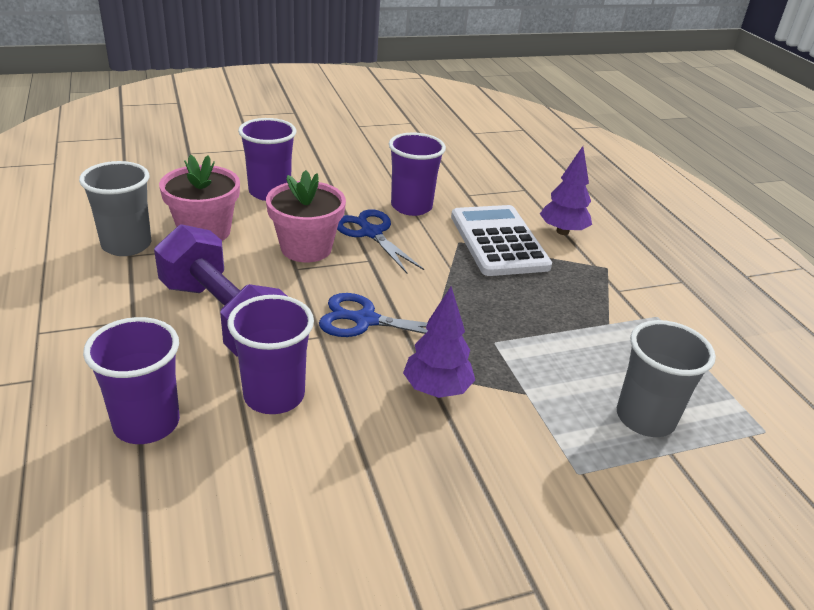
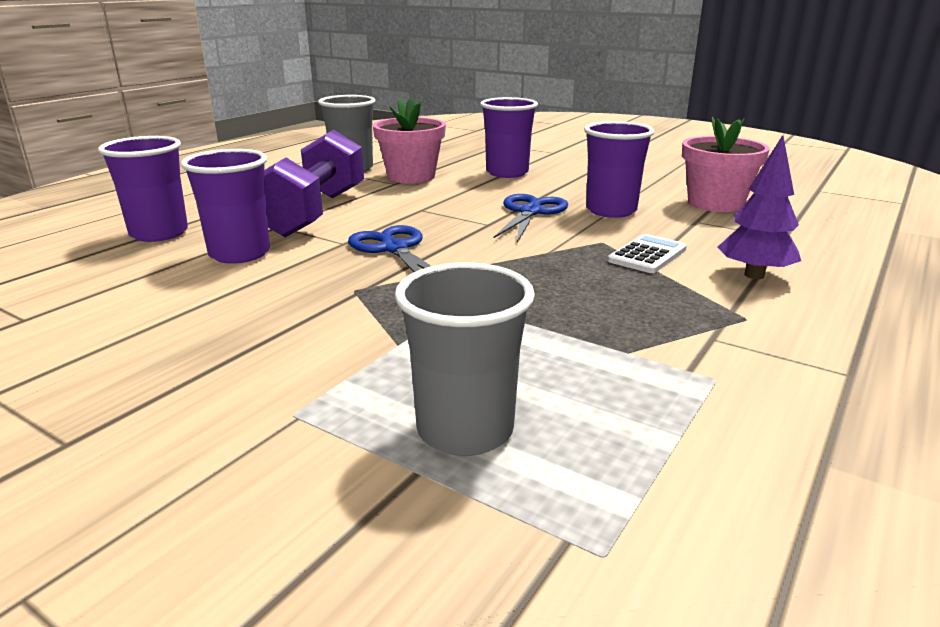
camera: 55 degrees right, 10 degrees down
pink flower pot [266,170,346,262] -> pink flower pot moved to [682,117,770,212]
purple tree [403,286,475,398] -> none
white calculator [451,205,552,276] -> white calculator [608,234,687,273], size x0.53

